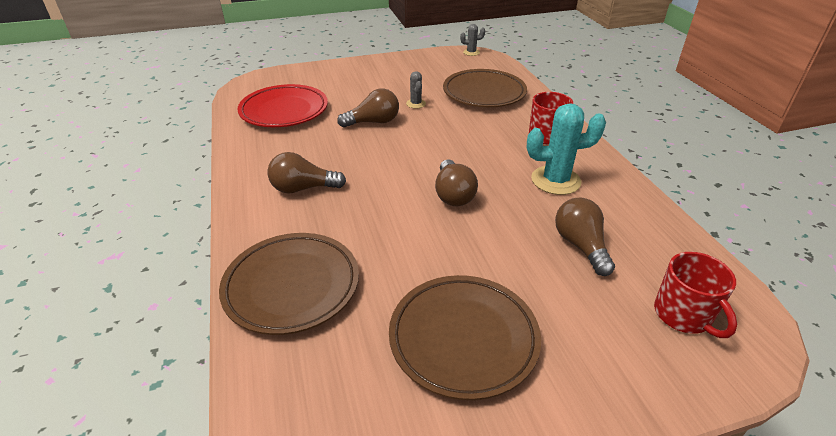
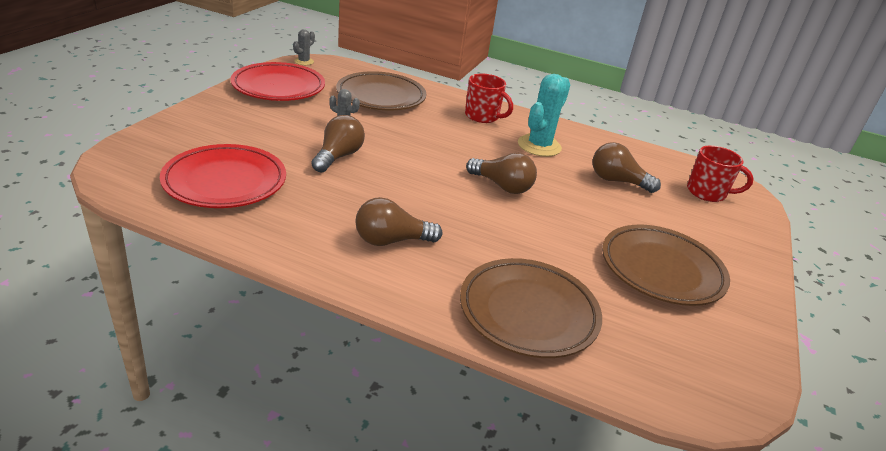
camera: 55 degrees left, 5 degrees down
brown light bulb [268,152,346,194] -> brown light bulb turned 45 degrees clockwise [355,197,442,246]
none -> red plate [231,62,325,101]

